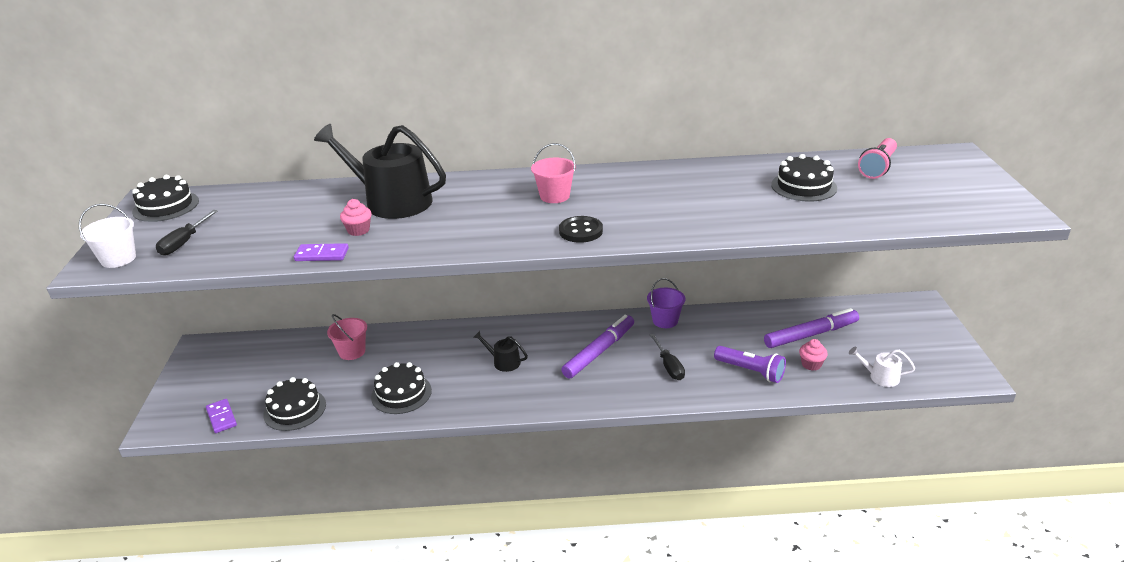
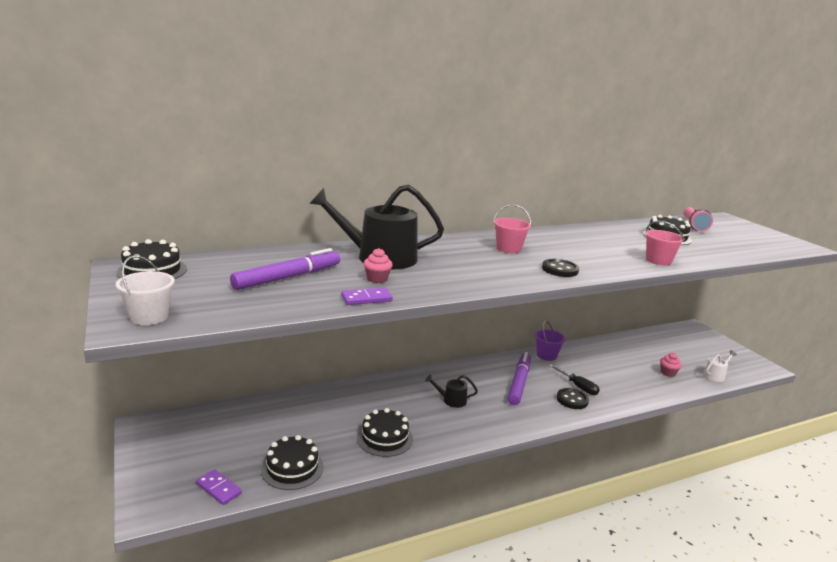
camera: 25 degrees left, 10 degrees down
black screwdriver [156,210,218,256] -> none
pink bucket [327,314,367,360] -> pink bucket moved to [645,221,684,266]
purple flashlight [714,346,786,383] -> none
purple marker [764,308,859,348] -> purple marker moved to [230,248,340,290]
white watering can [849,347,915,387] -> white watering can turned 150 degrees clockwise [703,350,737,382]
none -> black button [557,388,589,409]

